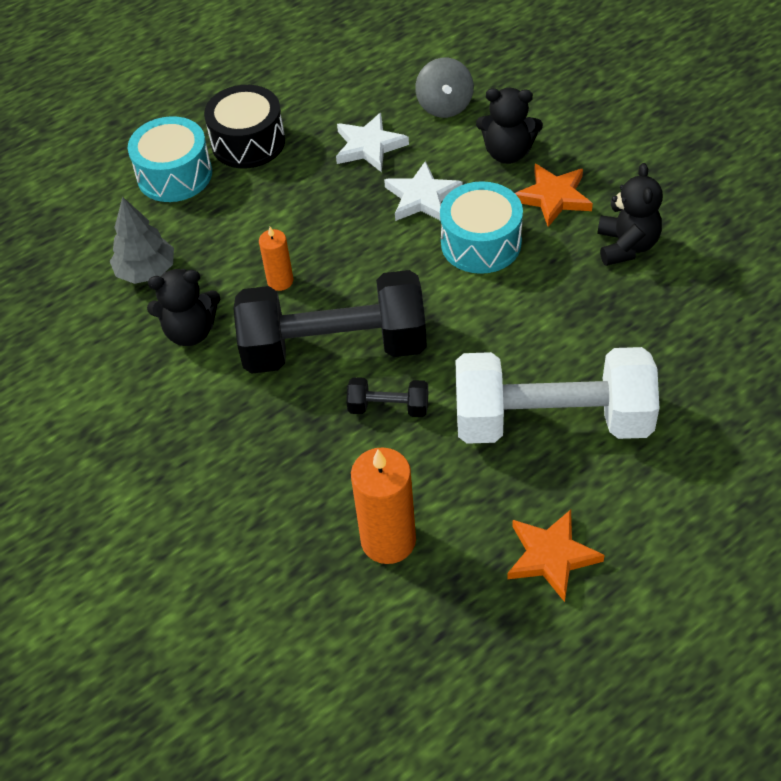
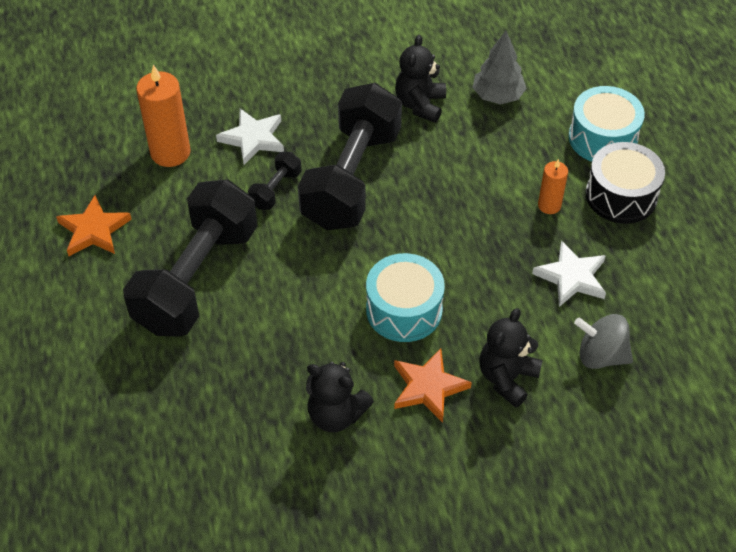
camera: 110 degrees right, 0 degrees up
orange candle [259,227,293,291] -> orange candle moved to [538,159,568,214]
white star [384,161,463,221] -> white star moved to [216,109,284,165]
white dumbbell [455,347,659,444] -> black dumbbell [123,180,257,337]

